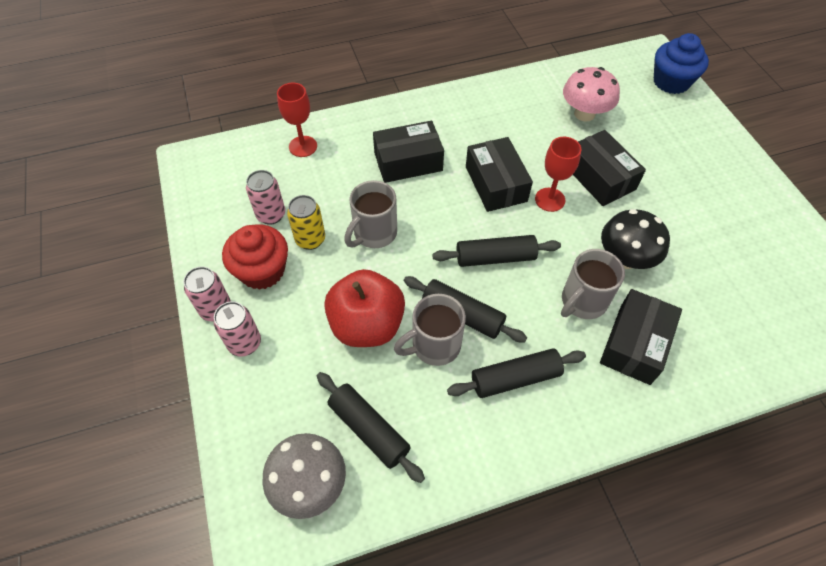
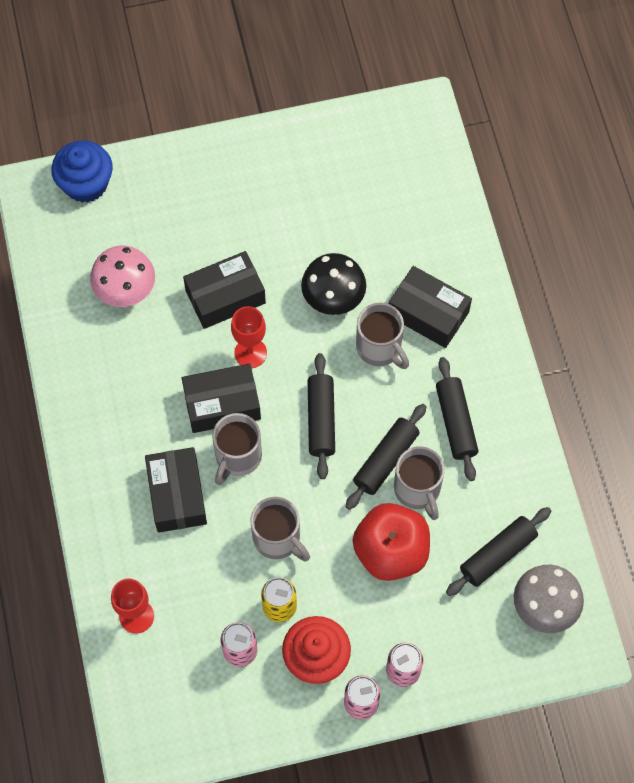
camera: 85 degrees left, 10 degrees up
none -> grey mug [212,413,262,485]

